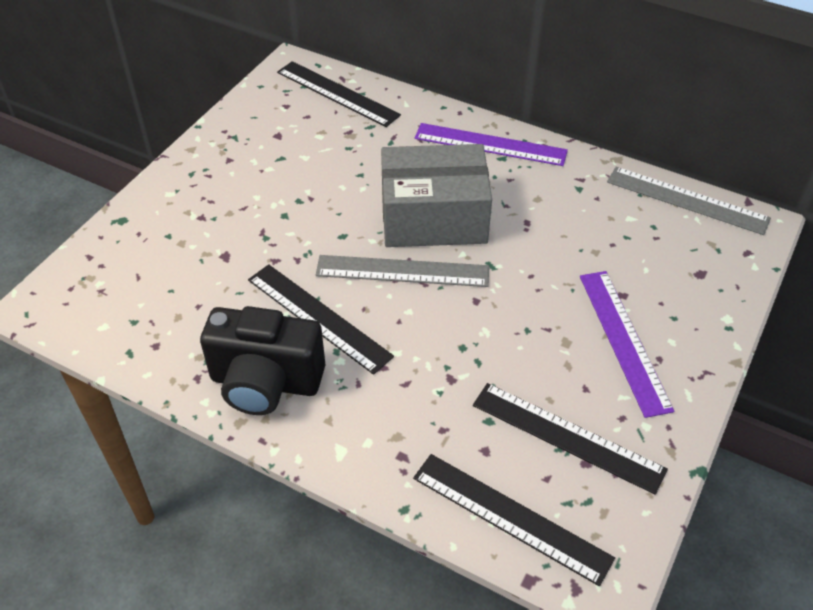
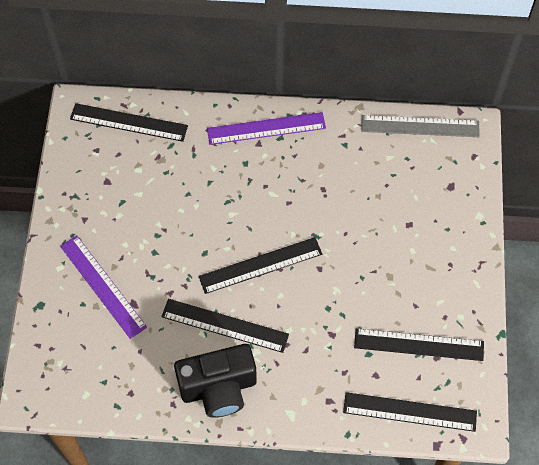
camera: 25 degrees left, 15 degrees up
grey ruler [316,255,489,287] -> black ruler [199,237,322,294]
grey box [381,144,492,247] -> none
purple ruler [580,271,674,418] -> purple ruler moved to [60,235,147,339]

